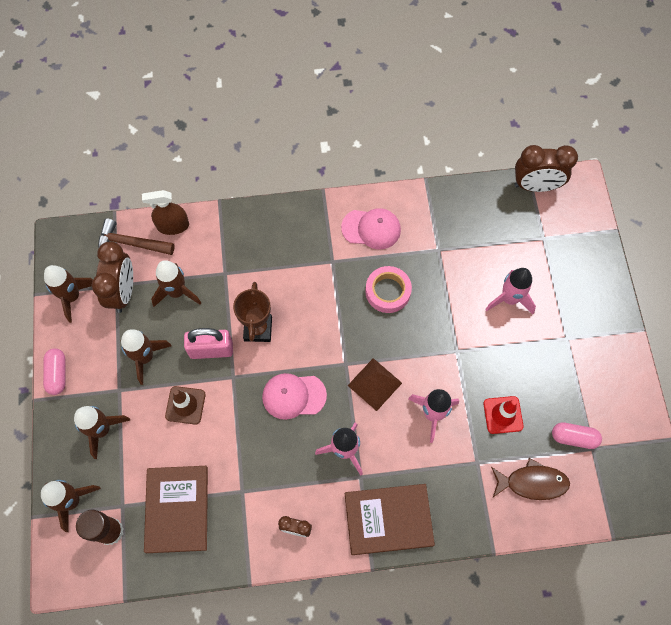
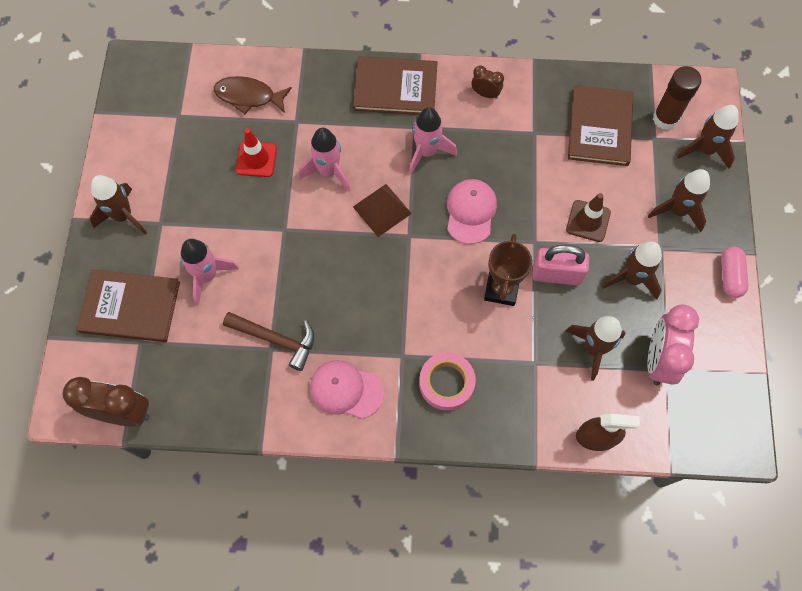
camera: 170 degrees left, 0 degrees up
brown rocket [44,265,93,323] -> brown rocket moved to [90,175,147,234]
brown clock [92,242,133,313] -> pink clock [647,304,699,385]
brown hammer [98,219,175,255] -> brown hammer moved to [223,312,314,371]
pink cap [262,373,327,420] -> pink cap turned 90 degrees counterclockwise [447,179,497,244]
pink tape [365,266,412,313] -> pink tape moved to [419,352,476,411]
pink capsule [552,422,602,449] -> none
none -> brown book [77,270,180,342]

